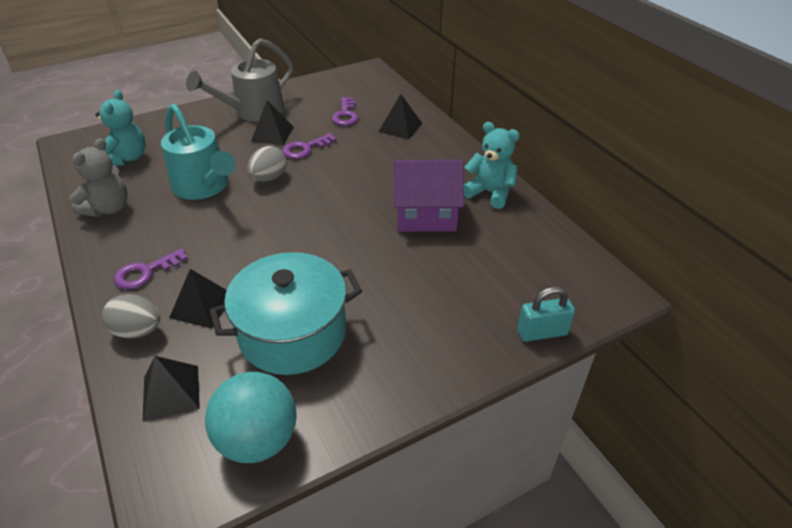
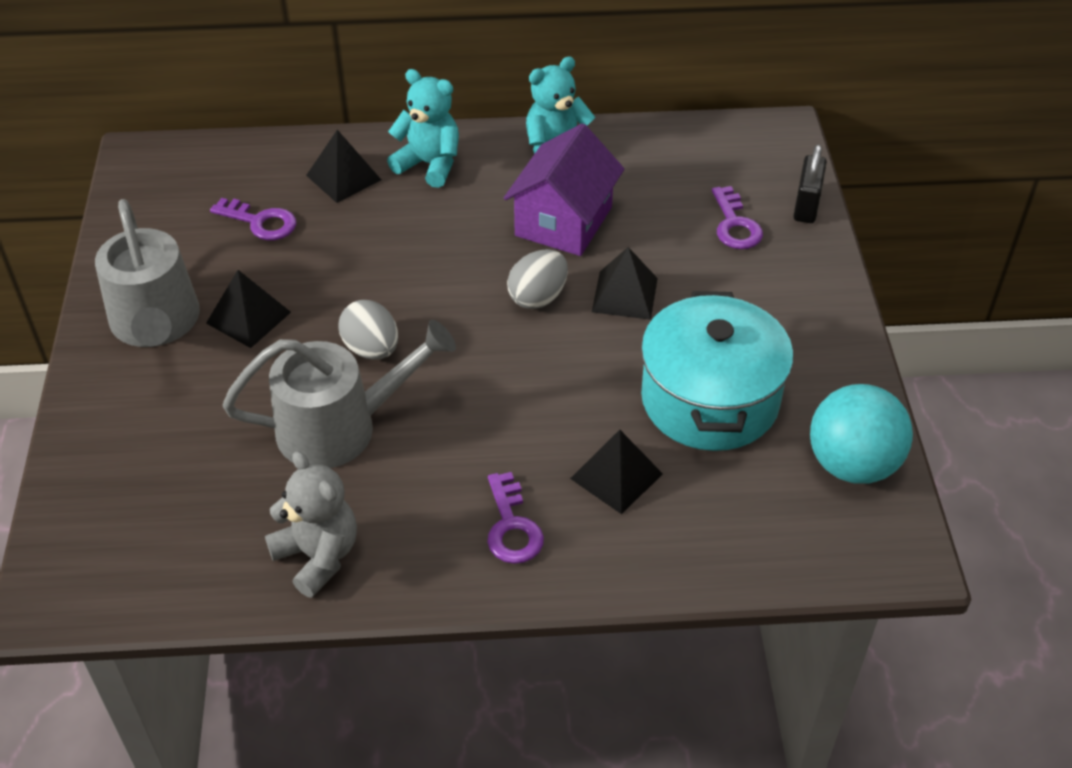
camera: 65 degrees left, 5 degrees up
turquoise teddy bear [96,90,146,166] -> turquoise teddy bear moved to [387,69,459,188]
grey egg [102,294,160,339] -> grey egg moved to [507,249,568,309]
black pyramid [142,356,200,422] -> black pyramid moved to [592,247,658,320]
turquoise watering can [161,104,236,200] -> grey watering can [222,320,456,468]
purple key [282,133,337,159] -> purple key moved to [712,186,763,249]
turquoise padlock [517,287,575,342] -> black padlock [793,144,827,223]

